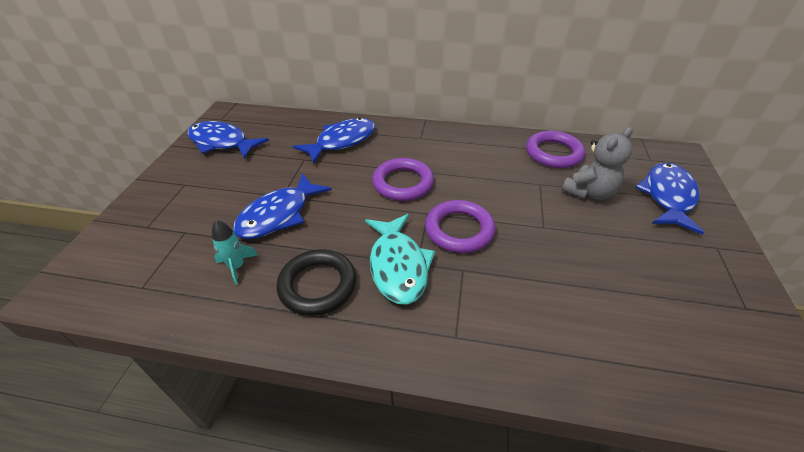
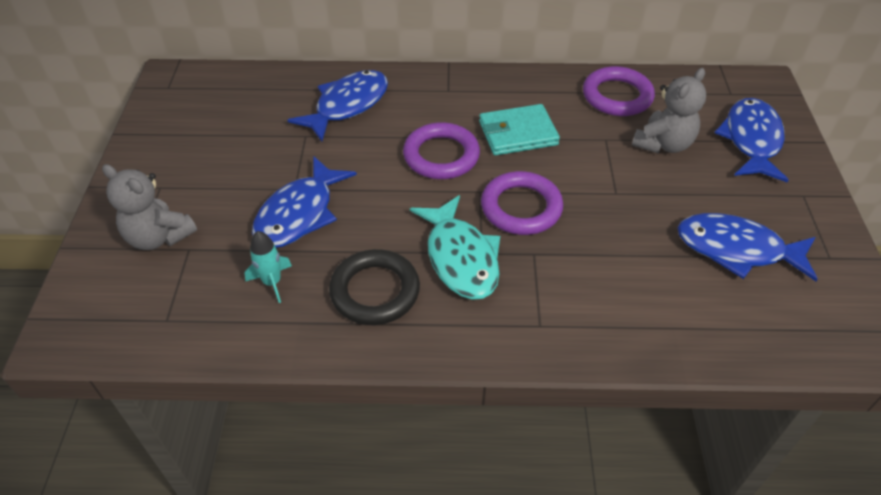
camera: 10 degrees left, 5 degrees up
blue fish [187,121,269,159] -> blue fish moved to [677,213,818,281]
none -> grey teddy bear [102,164,197,250]
none -> turquoise wallet [479,104,560,156]

